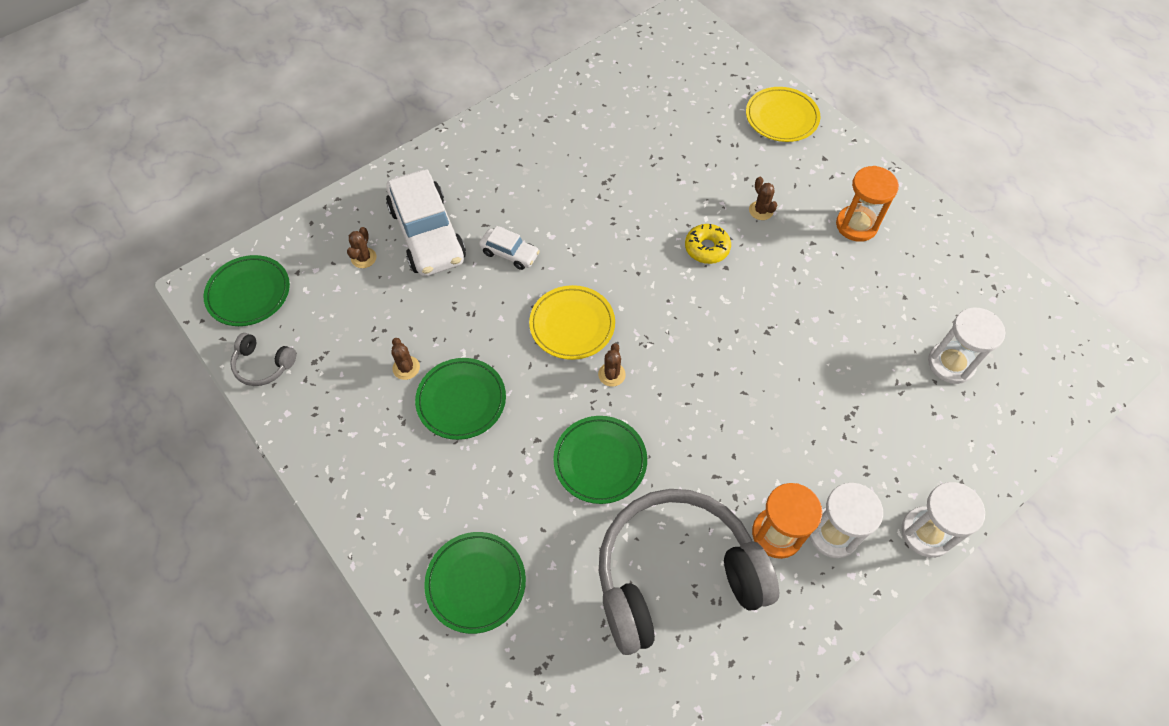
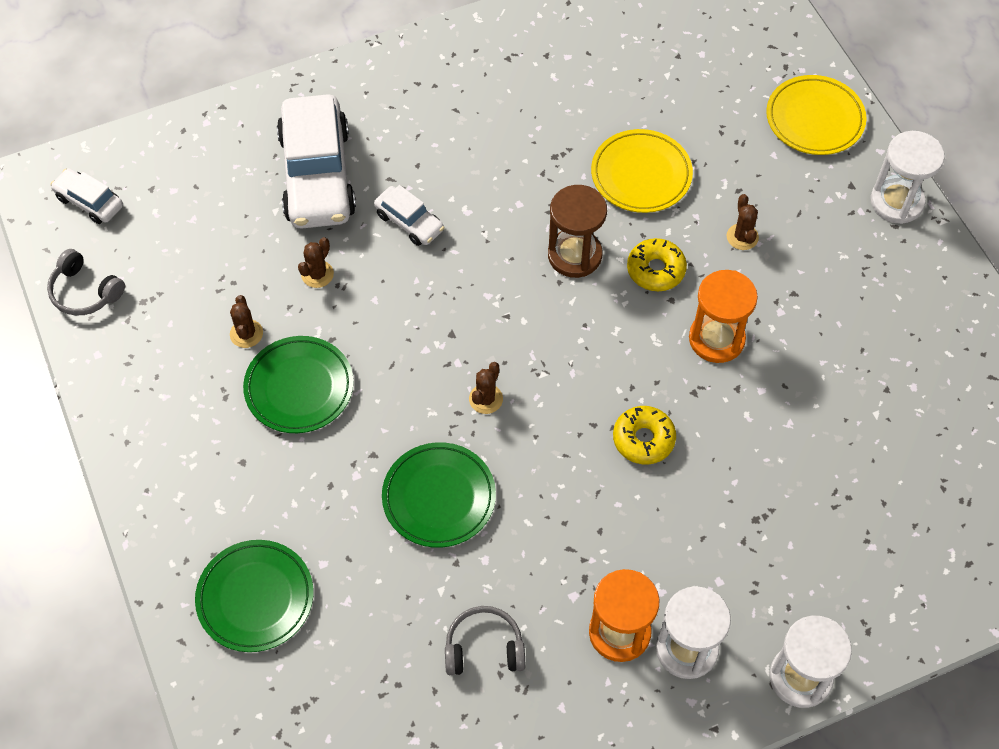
camera: 15 degrees right, 0 degrees up
green plate [203,255,290,326] -> white car [50,168,123,224]
brown cactus [347,227,377,268] -> brown cactus moved to [298,237,334,288]
yellow plate [529,285,615,360] -> yellow plate moved to [591,129,693,213]
grey headphones [599,489,779,655] -> grey headphones [445,606,525,675], size x0.41
orange hourglass [836,166,899,242] -> orange hourglass moved to [689,270,758,363]
white hourglass [928,307,1005,384] -> white hourglass moved to [871,131,944,224]
none -> brown hourglass [548,185,607,278]
none -> yellow donut [613,406,676,465]

